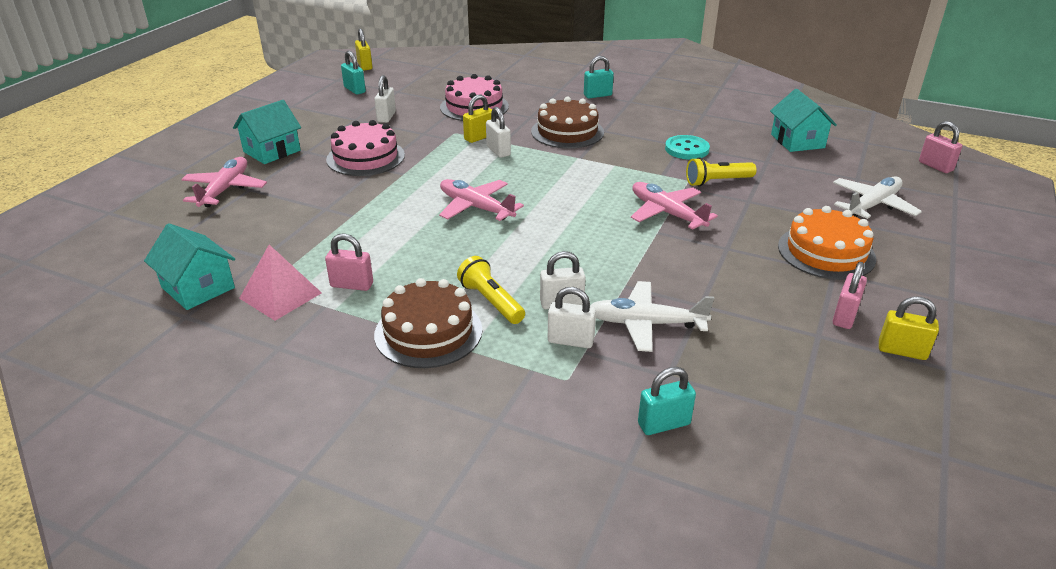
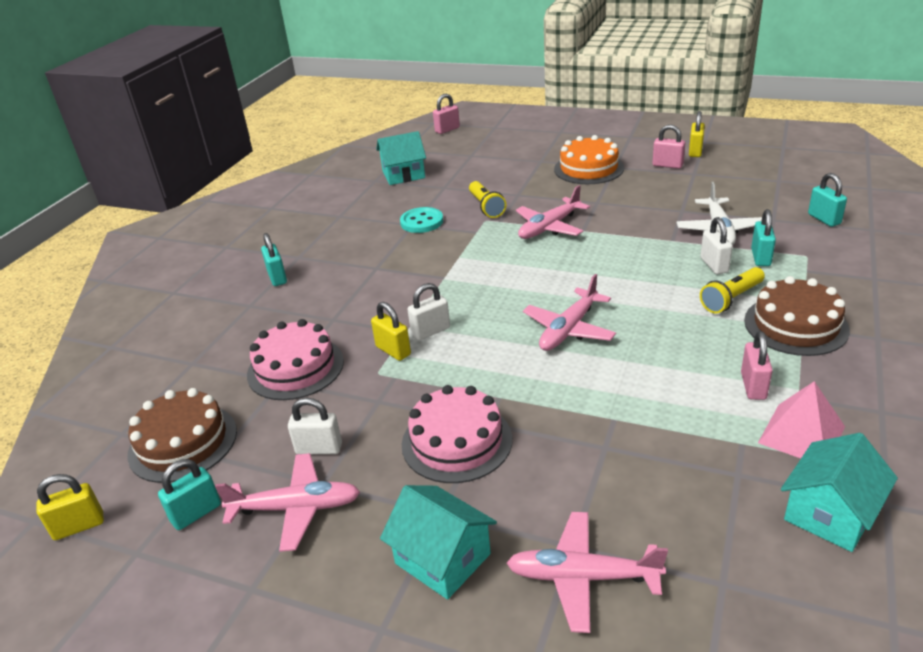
camera: 90 degrees left, 0 degrees up
brown cake [531,97,604,149] -> brown cake moved to [127,388,237,483]
white padlock [548,287,596,348] -> turquoise padlock [751,209,776,266]
white plane [833,176,922,219] -> none
none -> pink plane [215,453,360,552]

